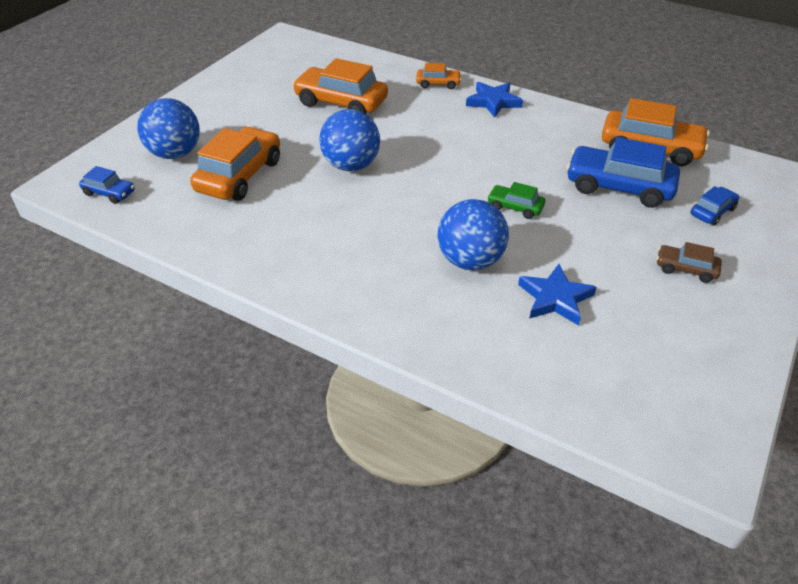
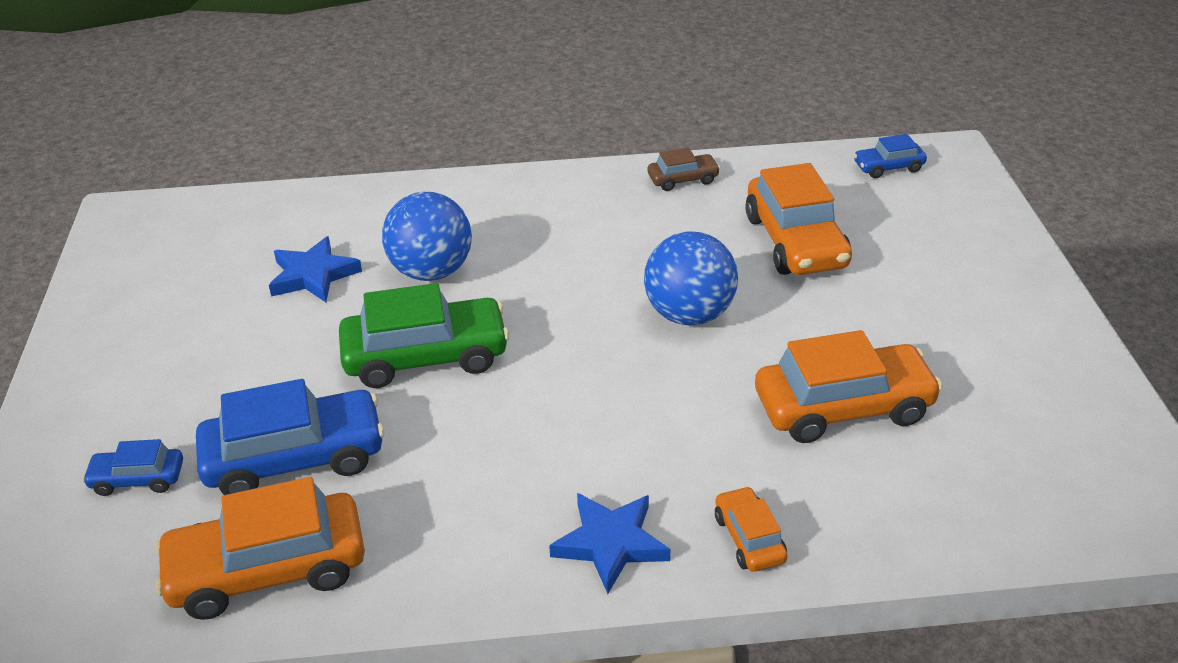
camera: 145 degrees right, 5 degrees down
blue ball [138,98,200,159] -> none
orange car [416,63,461,89] -> orange car turned 105 degrees clockwise [715,486,788,572]
green car [487,182,545,219] -> green car [339,283,509,388], size x1.98
brown car [657,242,722,283] -> brown car moved to [648,148,720,191]
blue car [690,186,739,226] -> blue car turned 75 degrees clockwise [82,439,183,496]

